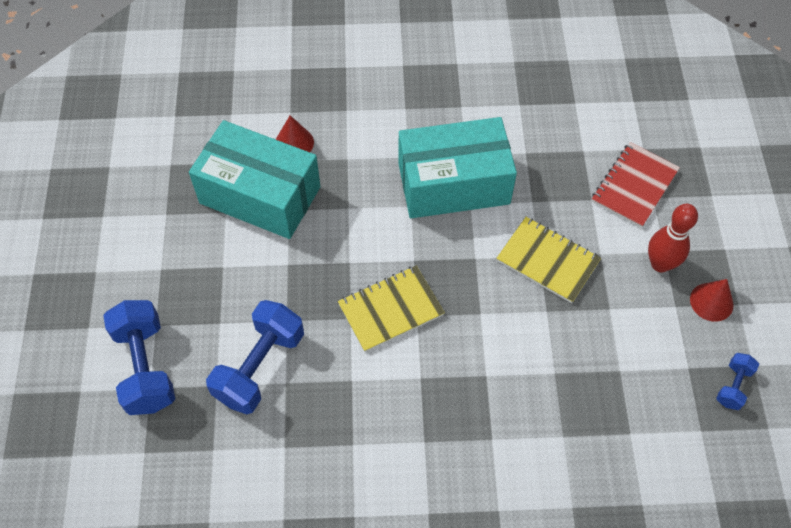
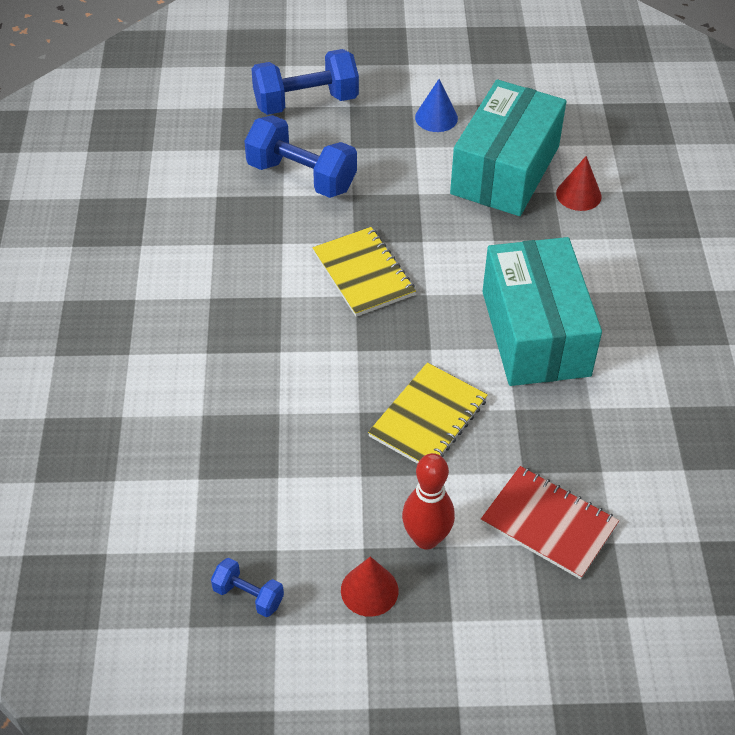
camera: 90 degrees right, 10 degrees down
none -> blue cone [415,79,458,132]

